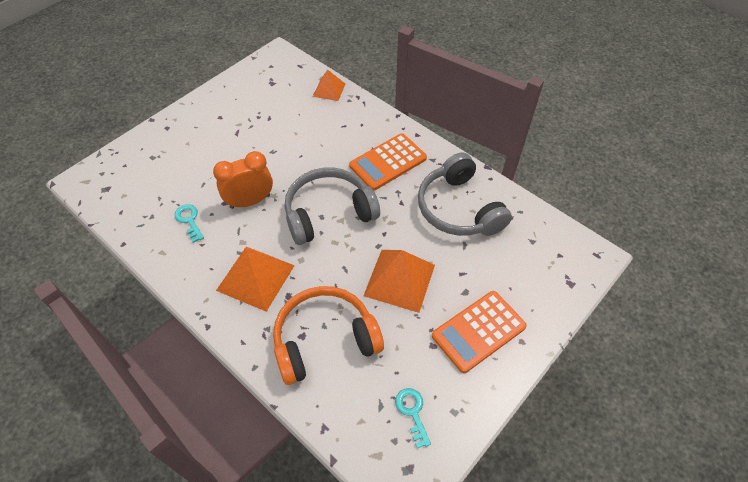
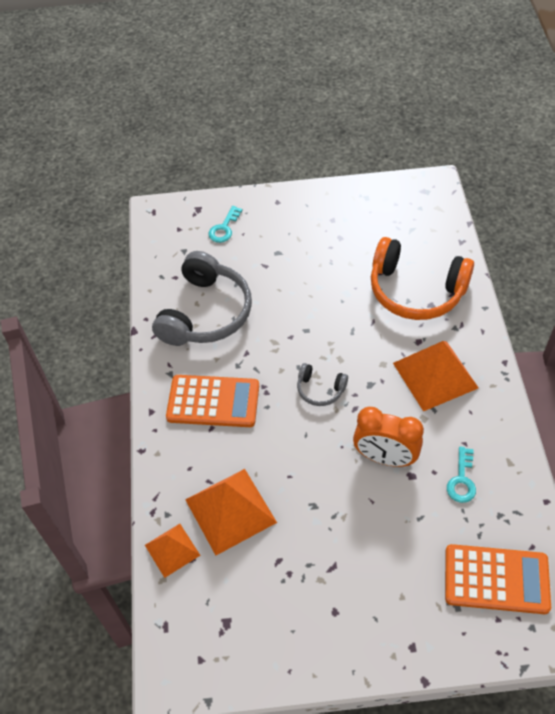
camera: 135 degrees left, 0 degrees up
grey headphones [285,168,380,245] -> grey headphones [297,363,348,406], size x0.47
orange pyramid [363,250,435,313] -> orange pyramid moved to [185,469,277,555]
turquoise key [395,388,431,449] -> turquoise key moved to [208,206,242,243]
orange calculator [432,291,527,373] -> orange calculator moved to [445,544,551,614]

